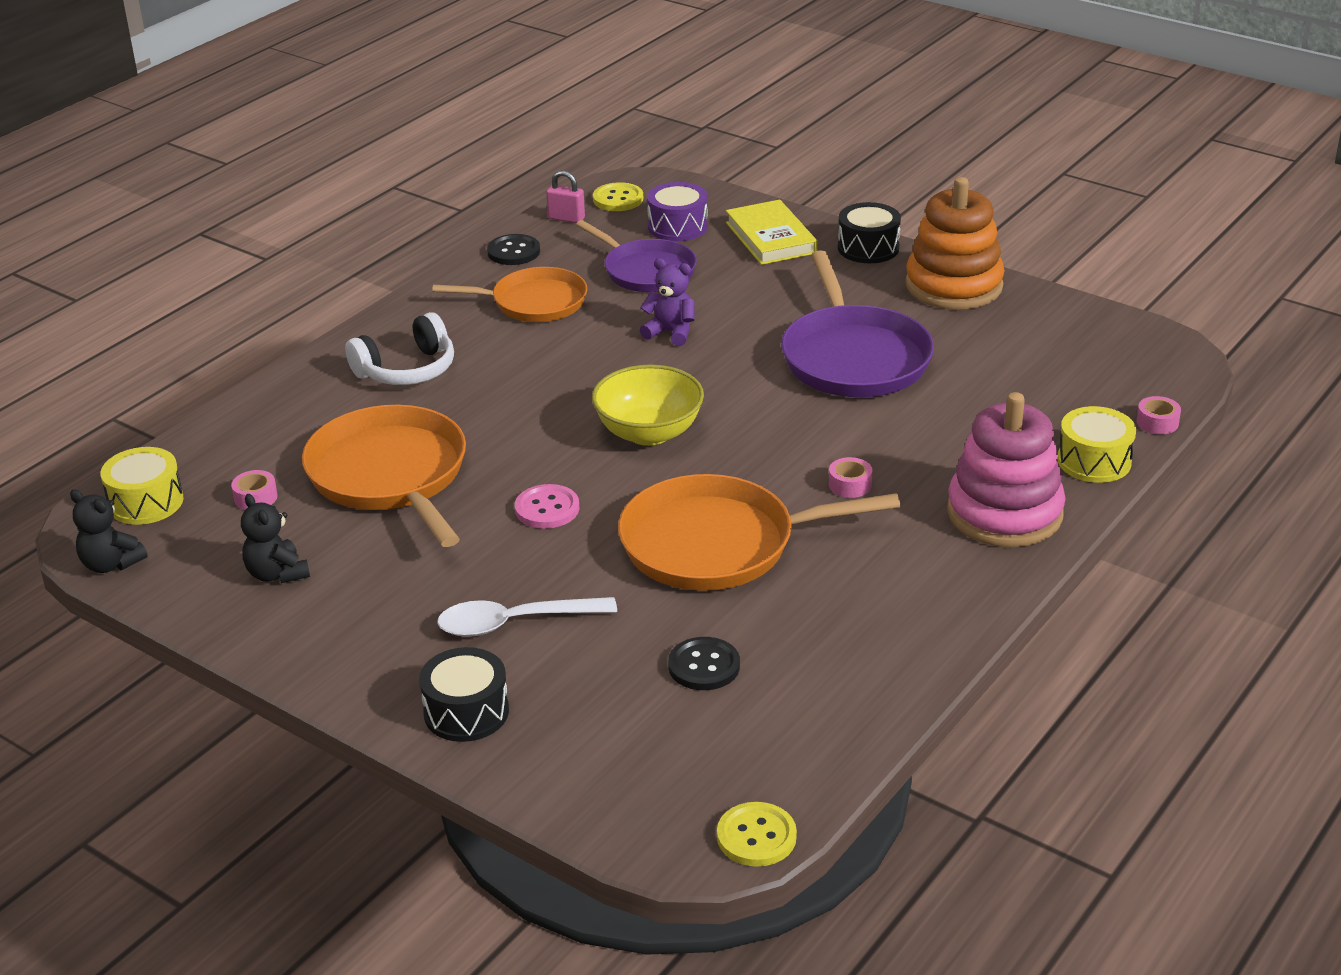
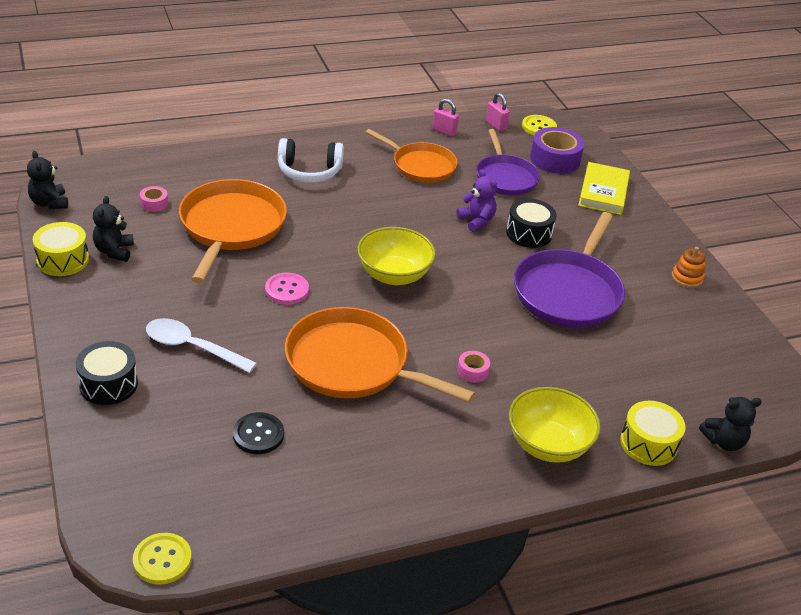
camera: 30 degrees right, 5 degrees up
yellow drum [101,447,184,525] -> yellow drum moved to [33,222,89,276]
black button [487,234,540,265] -> pink padlock [432,99,459,136]
purple drum [647,182,708,241] -> purple tape [530,127,584,174]
black drum [838,202,901,263] -> black drum moved to [506,199,557,248]
orange stacking toy [906,177,1005,310] -> orange stacking toy [672,247,705,288], size x0.43
pink stacking toy [947,392,1066,547] -> yellow bowl [509,387,601,463]
pink tape [1136,396,1181,434] -> black teddy bear [699,397,762,451]

